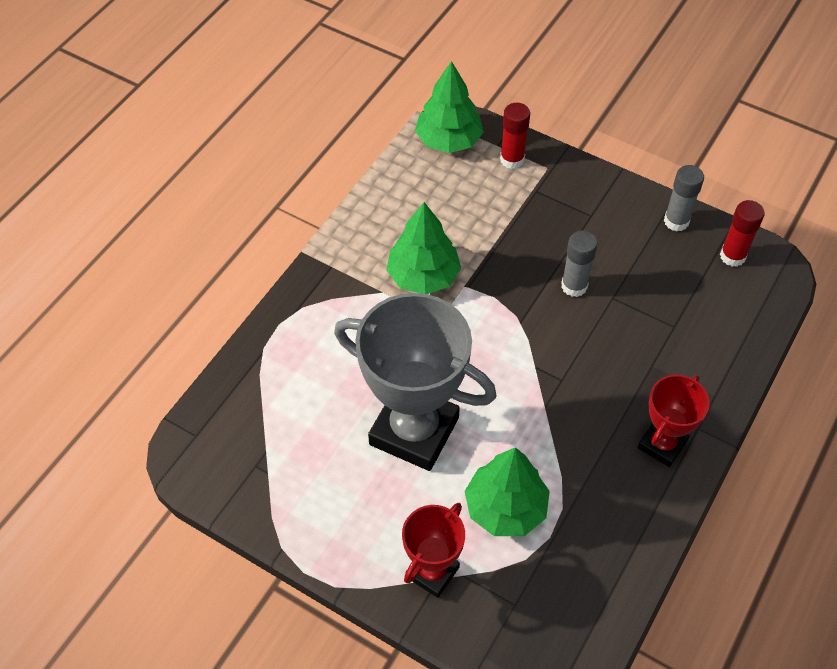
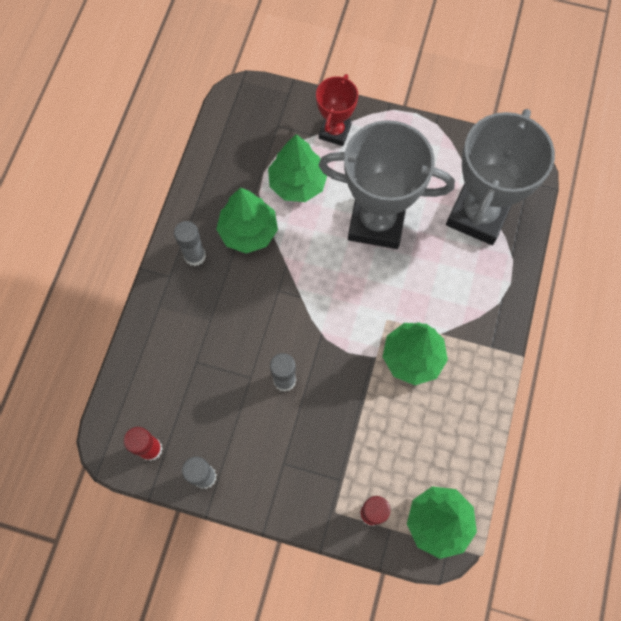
camera: 165 degrees right, 15 degrees up
red trophy [638,375,710,467] -> grey glue stick [174,221,206,266]
none -> green tree [216,188,278,253]
none -> grey trophy [446,109,555,245]

